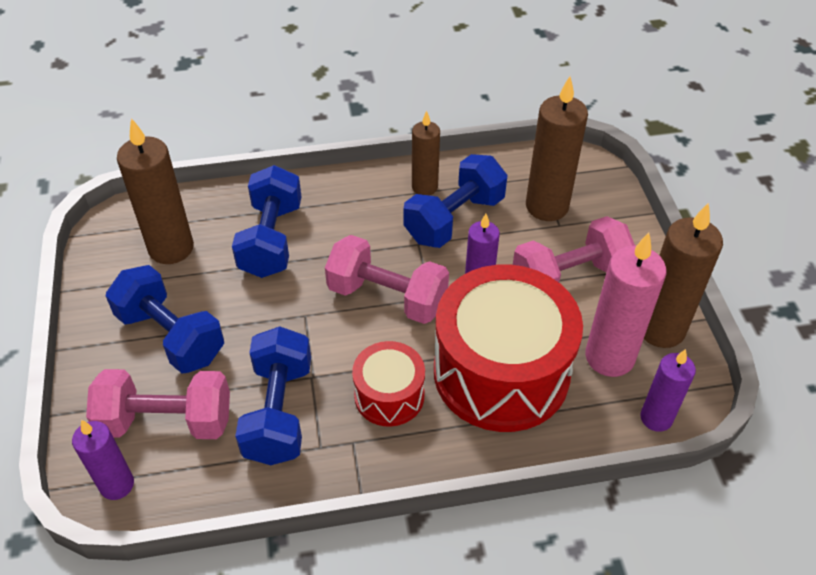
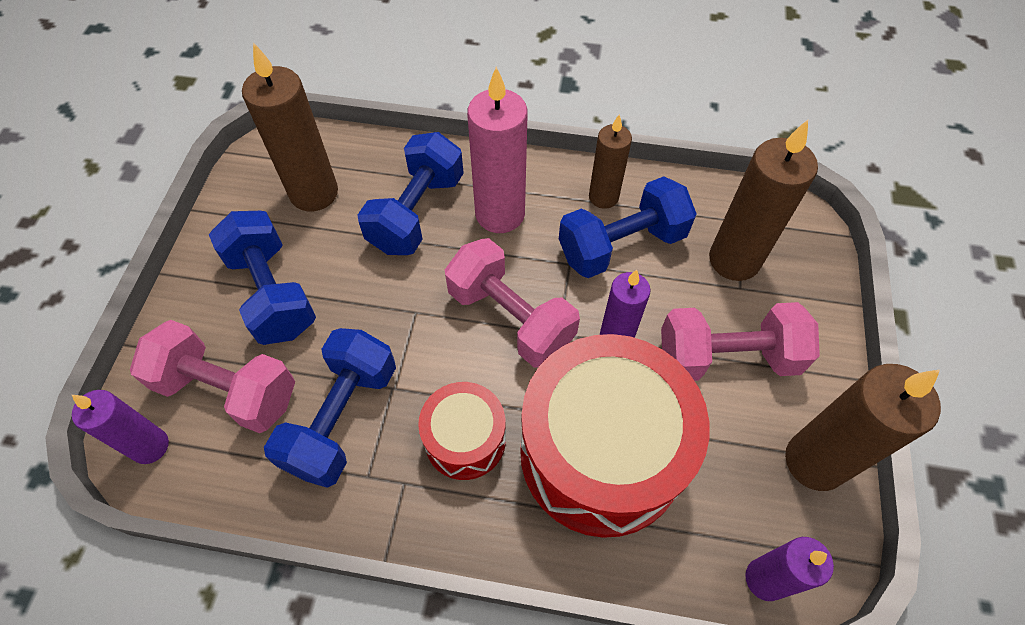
camera: 20 degrees right, 10 degrees up
pink candle [585,233,666,377] -> pink candle moved to [467,67,528,233]

